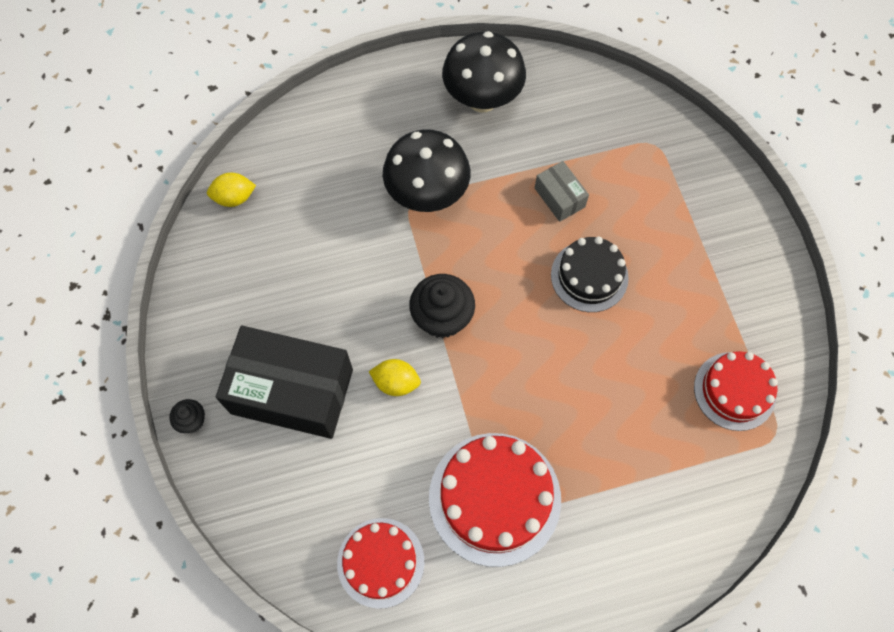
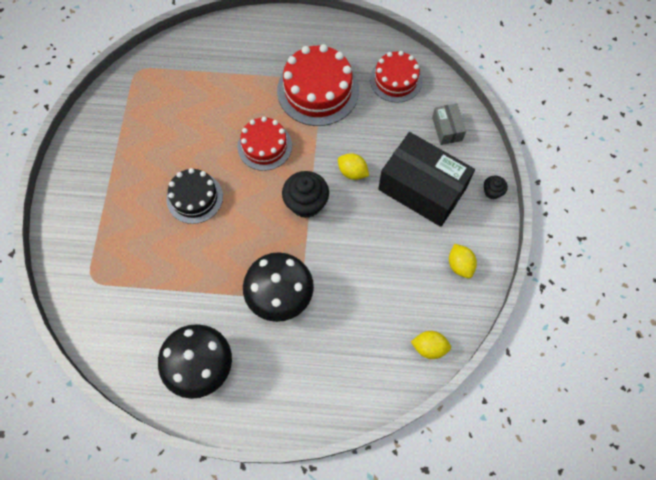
camera: 160 degrees left, 0 degrees up
grey box [535,161,589,222] -> grey box moved to [432,103,466,145]
red cake [694,351,778,431] -> red cake moved to [237,117,292,171]
none -> yellow lemon [449,244,477,278]

